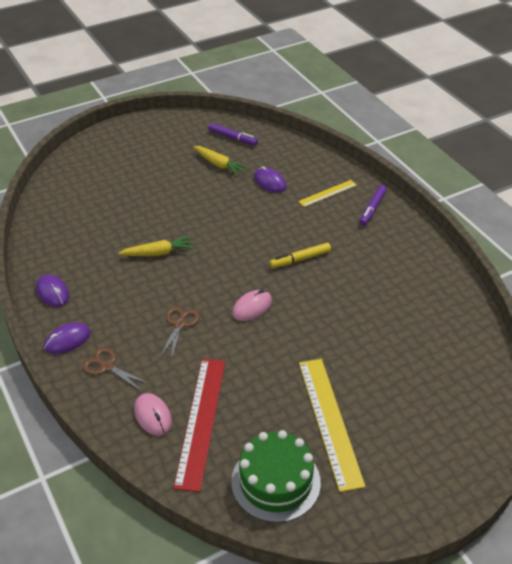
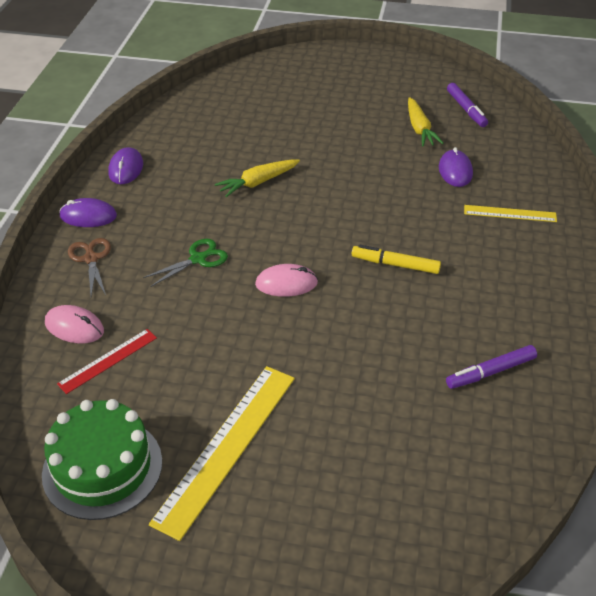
camera: 40 degrees right, 0 degrees up
yellow carrot [118,236,194,256] -> yellow carrot turned 120 degrees clockwise [215,160,300,197]
pink mouse [134,393,172,436] -> pink mouse turned 75 degrees counterclockwise [45,305,104,343]
brown scissors [160,307,200,360] -> green scissors [143,239,228,287]
red ruler [173,359,225,492] -> red ruler [57,329,157,394], size x0.54
purple marker [359,185,387,226] -> purple marker moved to [446,345,537,389]

